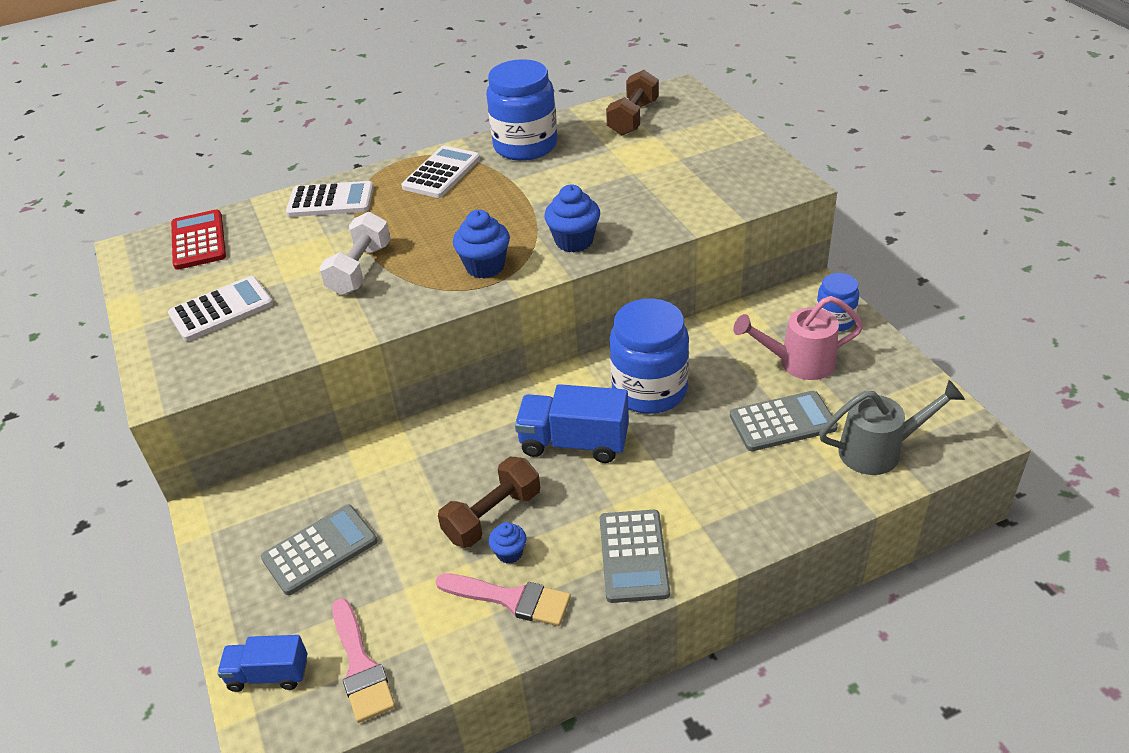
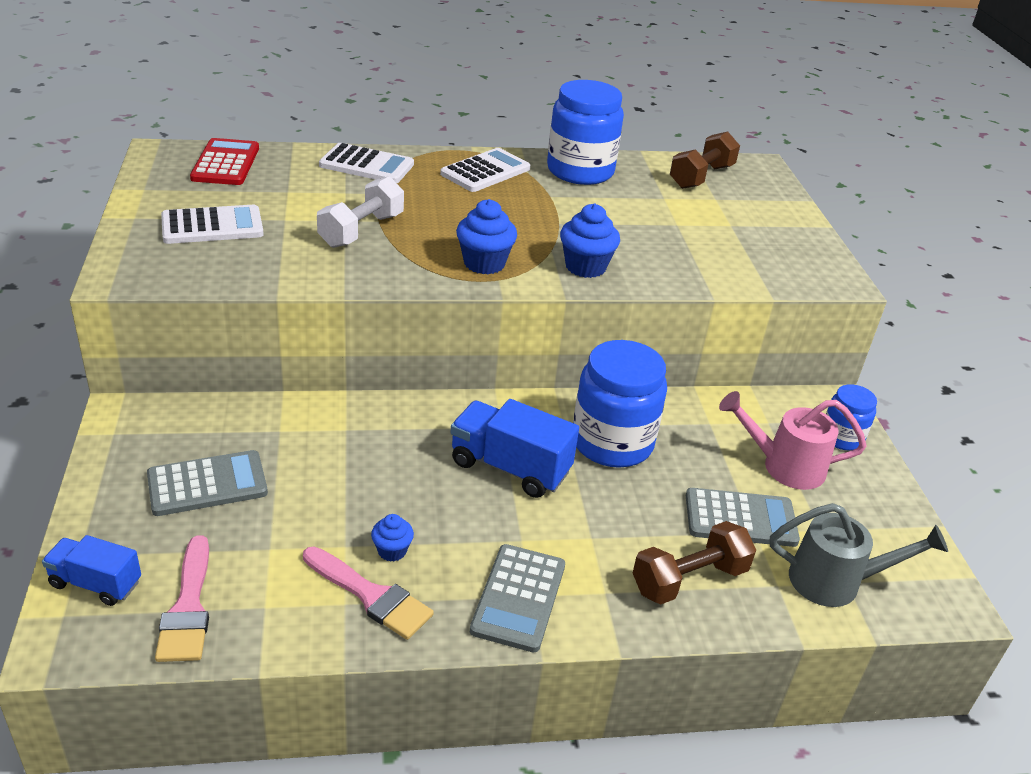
camera: 10 degrees right, 5 degrees down
brown dumbbell [438,457,540,548] -> brown dumbbell moved to [633,521,756,604]

